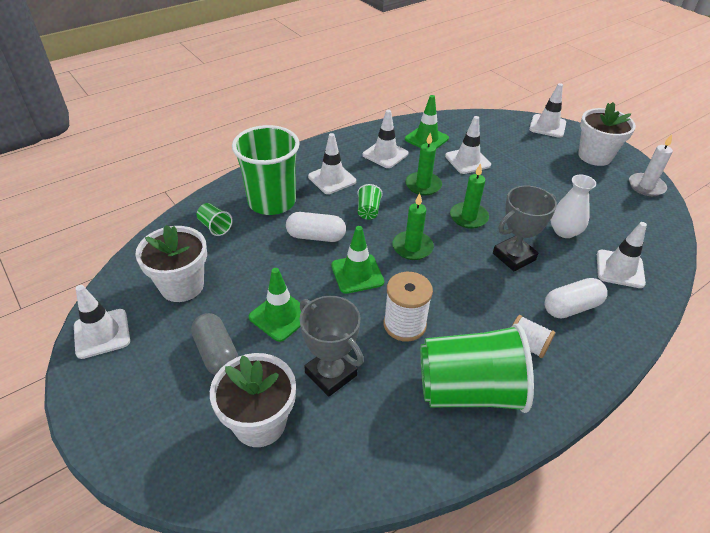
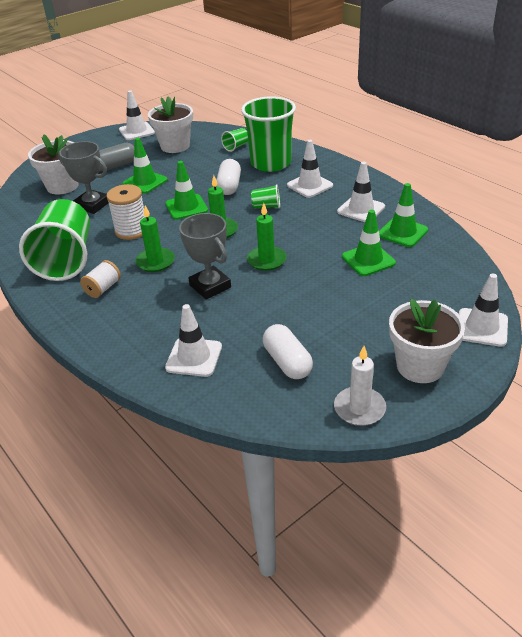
camera: 90 degrees right, 5 degrees down
grey trophy [300,296,364,397] -> grey trophy turned 75 degrees clockwise [58,141,109,214]
green candle [405,132,442,195] -> green candle moved to [135,205,175,272]
white traffic cone [445,116,491,174] -> green traffic cone [342,209,396,276]
white capsule [545,278,607,318] -> white capsule moved to [263,324,313,379]
white vase [550,175,596,238] -> none

